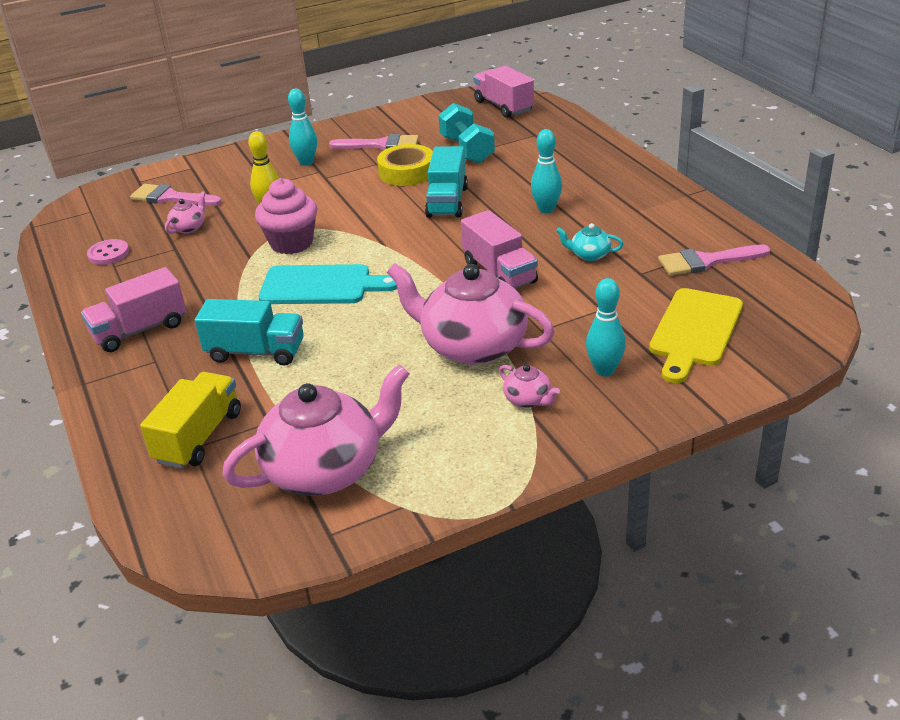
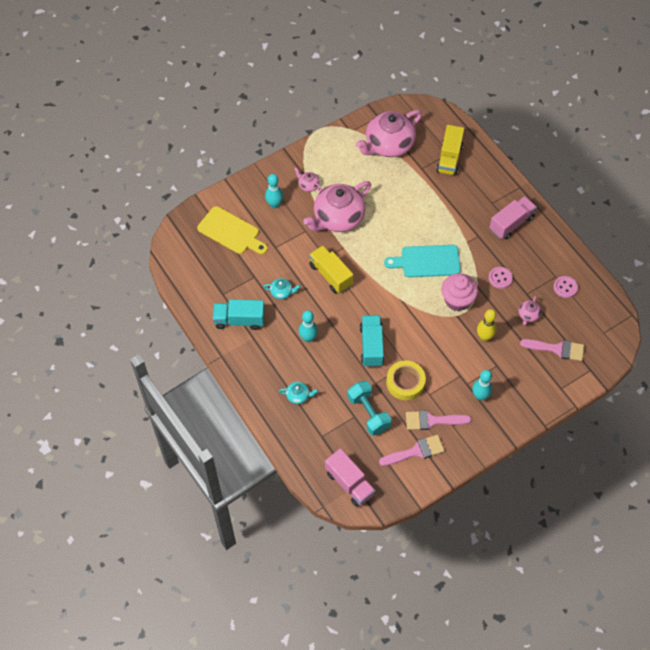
camera: 170 degrees right, 25 degrees up
turquoise truck [195,299,304,366] -> turquoise truck moved to [213,299,265,330]
pink teapot [387,263,555,365] -> pink teapot turned 120 degrees clockwise [303,181,371,232]
pink truck [461,210,538,289] -> yellow truck [309,245,353,293]
yellow cutting board [649,288,743,383] -> yellow cutting board turned 105 degrees clockwise [197,206,268,254]
pink brush [658,245,770,276] -> pink brush moved to [379,435,444,466]
none -> turquoise teapot [279,382,318,404]
none -> pink button [489,267,513,289]

